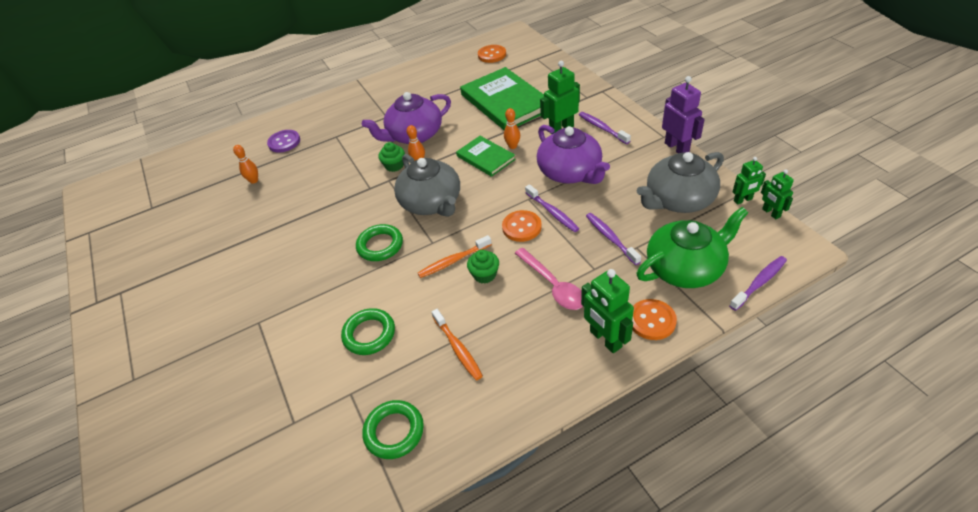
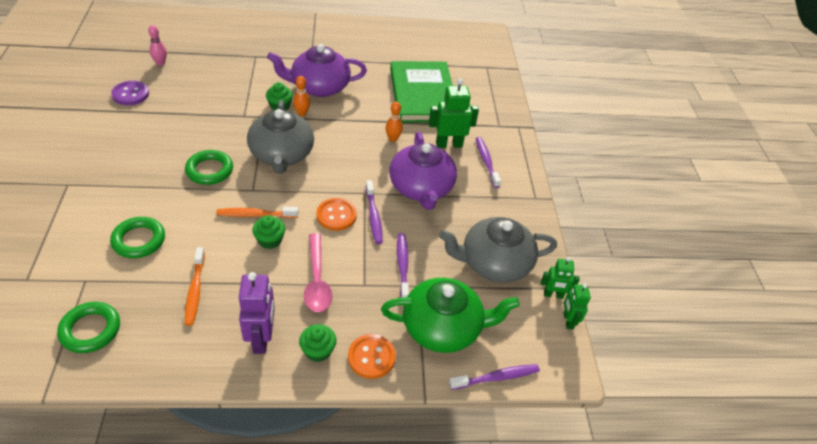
camera: 15 degrees right, 0 degrees up
orange bowling pin [233,145,258,184] -> pink bowling pin [148,25,167,66]
purple button [267,130,300,153] -> purple button moved to [111,81,149,105]
green book [456,136,516,177] -> none
orange button [478,45,506,63] -> none
green robot [581,269,634,353] -> green cupcake [299,324,337,362]
purple robot [662,76,705,153] -> purple robot moved to [239,272,275,354]

